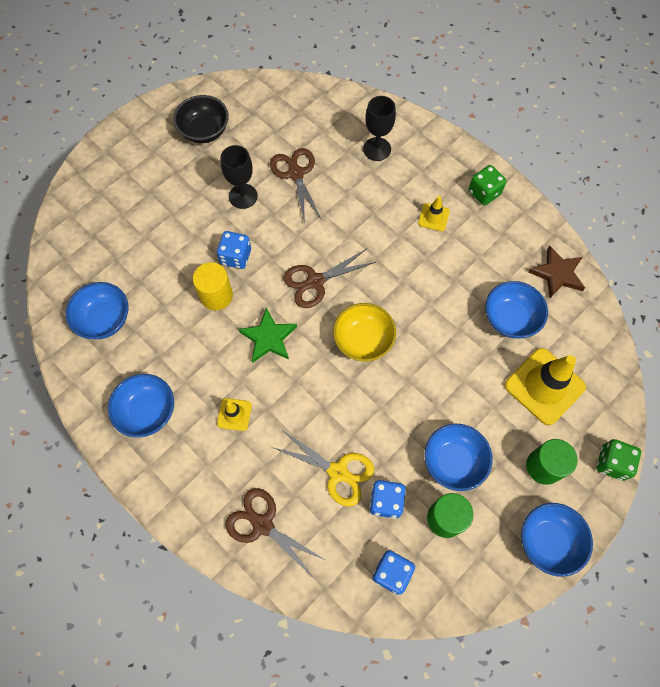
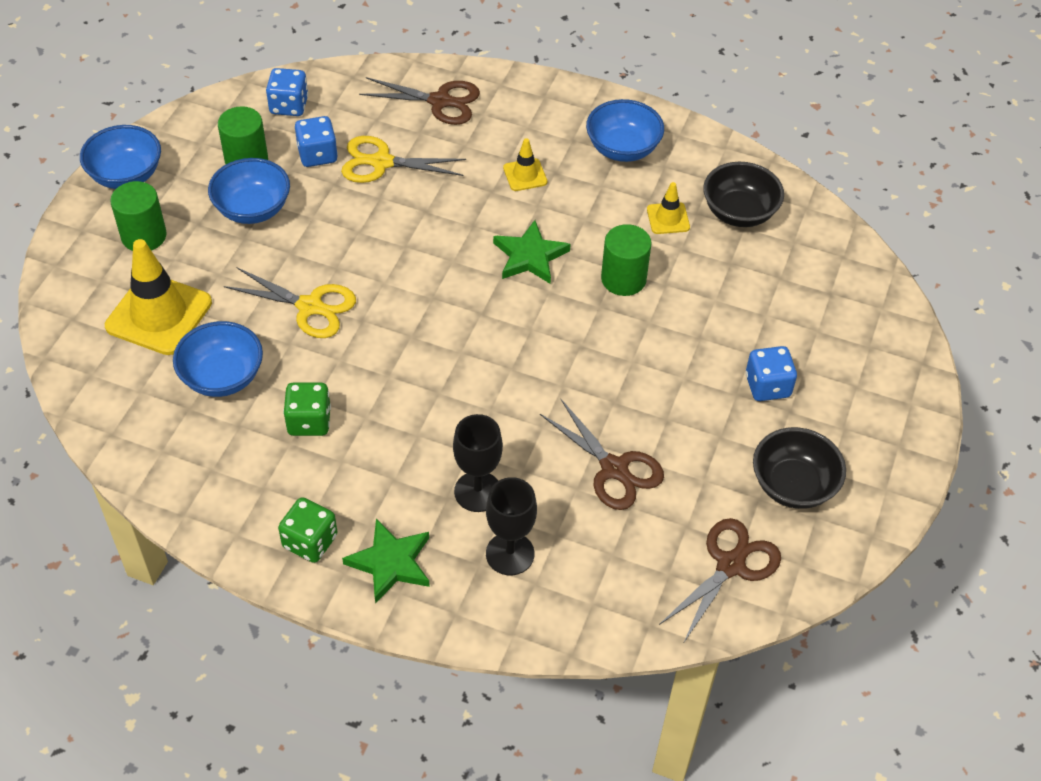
camera: 155 degrees right, 15 degrees down
blue bowl [65,282,128,339] -> black bowl [703,162,784,227]
yellow cylinder [193,262,233,310] -> green cylinder [601,224,652,296]
blue dice [217,231,251,269] -> blue dice moved to [746,346,797,401]
black goblet [220,145,258,209] -> black goblet moved to [453,414,503,512]
brown scissors [283,249,376,308] -> brown scissors moved to [659,518,781,644]
yellow bowl [333,303,396,362] -> none
yellow traffic cone [418,196,450,232] -> yellow traffic cone moved to [647,182,690,234]
brown star [529,245,585,298] -> none
green dice [596,439,641,481] -> green dice moved to [283,382,331,436]
none -> yellow scissors [224,267,356,338]
none -> green star [342,518,430,604]

